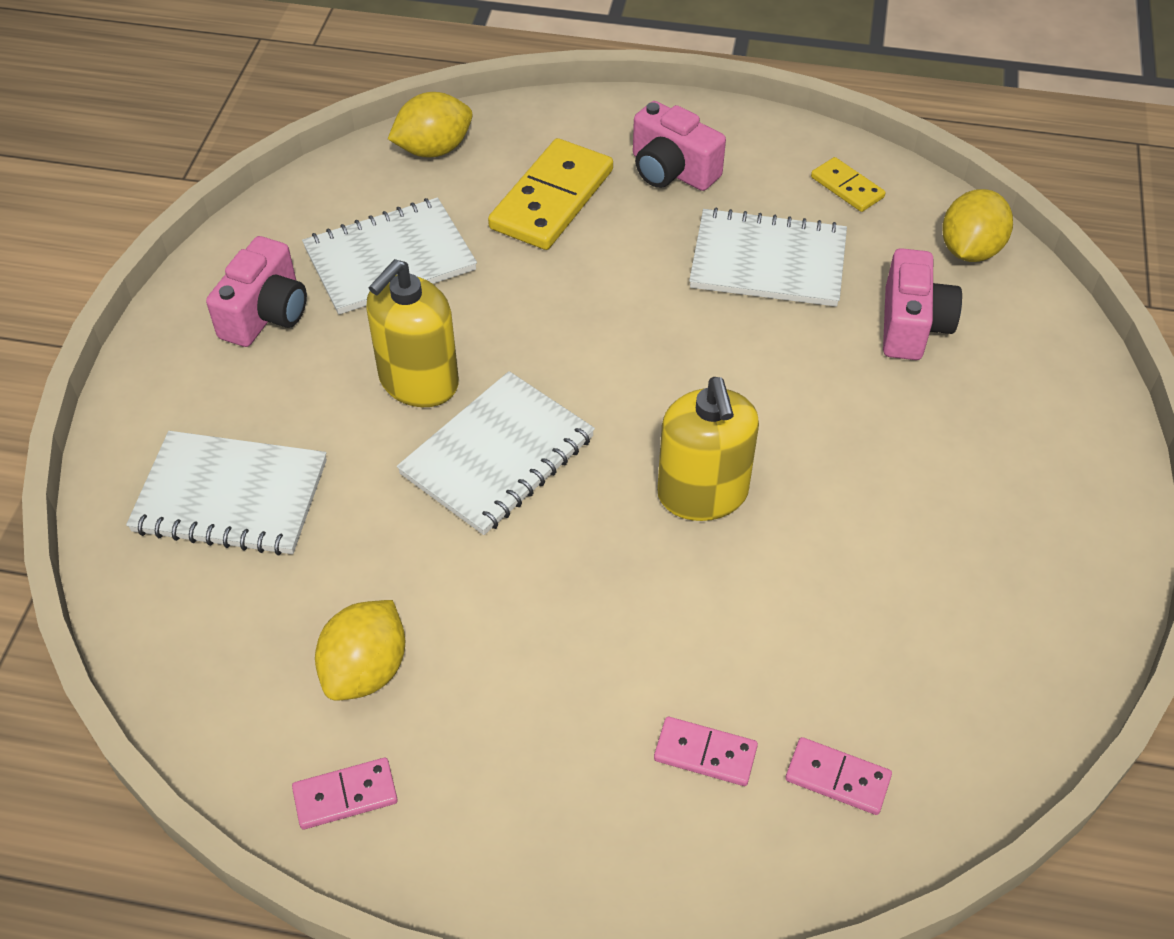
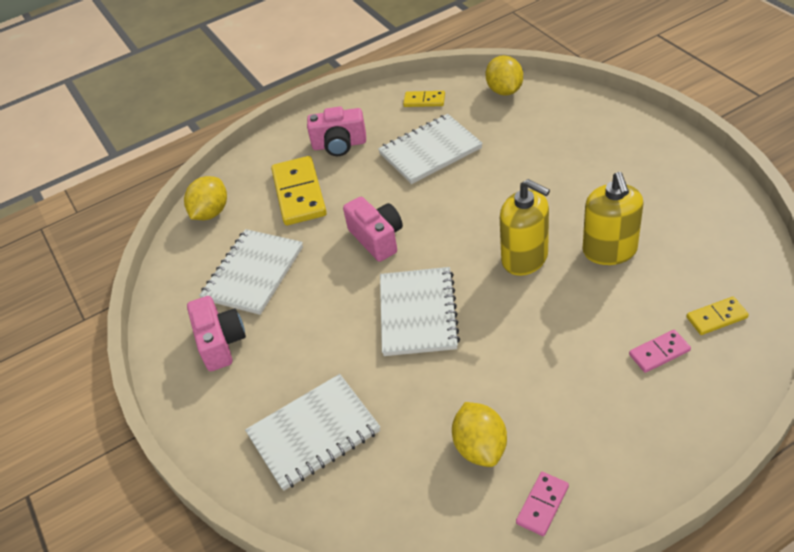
camera: 35 degrees left, 5 degrees down
yellow soap dispenser [366,259,459,407] -> yellow soap dispenser moved to [583,172,644,265]
pink domino [785,737,892,815] -> yellow domino [686,297,749,335]
pink camera [883,248,962,360] -> pink camera moved to [343,197,403,262]

